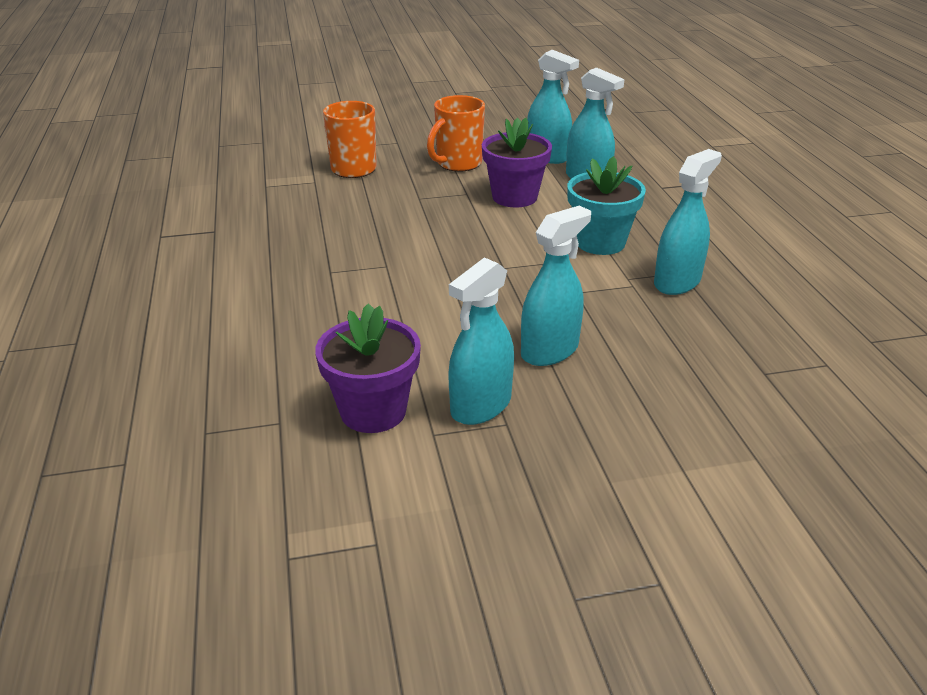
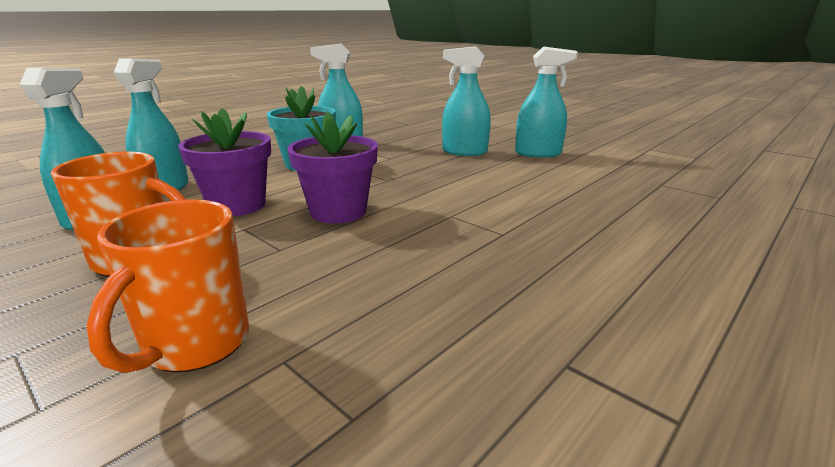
camera: 125 degrees left, 10 degrees down
purple flower pot [315,303,421,433] -> purple flower pot moved to [287,111,378,223]

